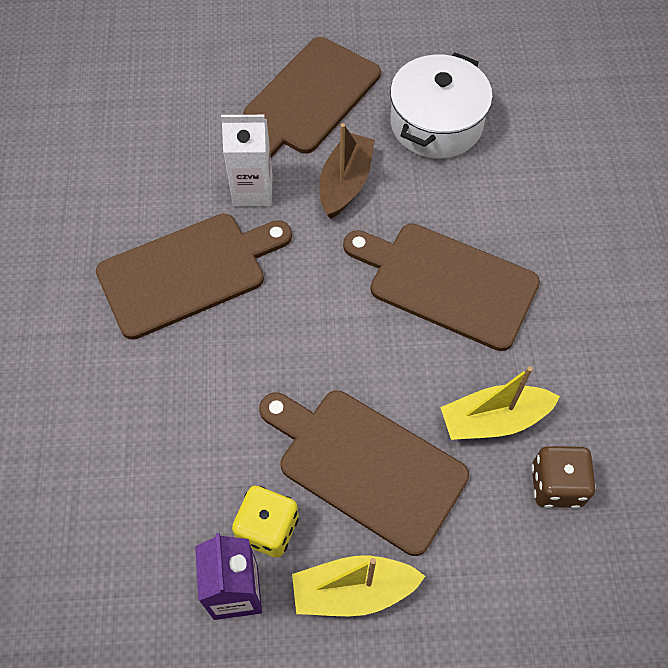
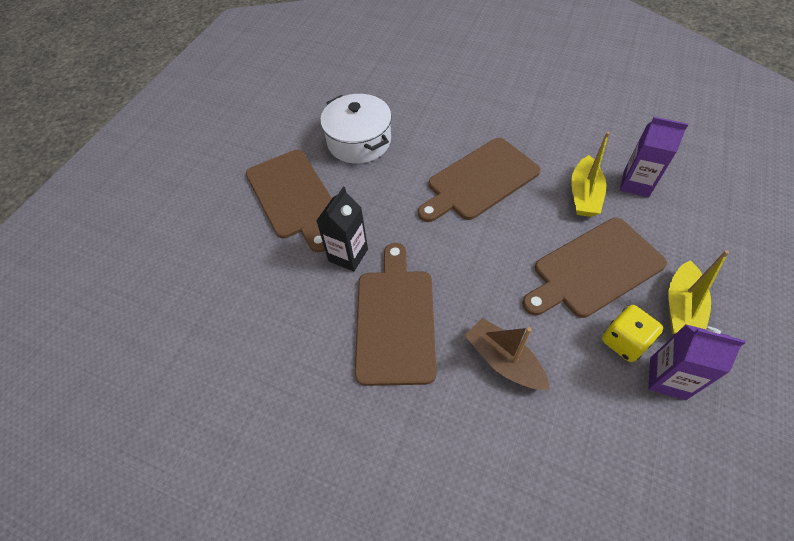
camera: 60 degrees left, 5 degrees down
white carton [221,115,273,206] -> black carton [316,187,368,271]
brown boat [319,123,375,219] -> brown boat moved to [465,318,550,390]
brown dice [531,446,596,508] -> purple carton [620,117,688,198]

